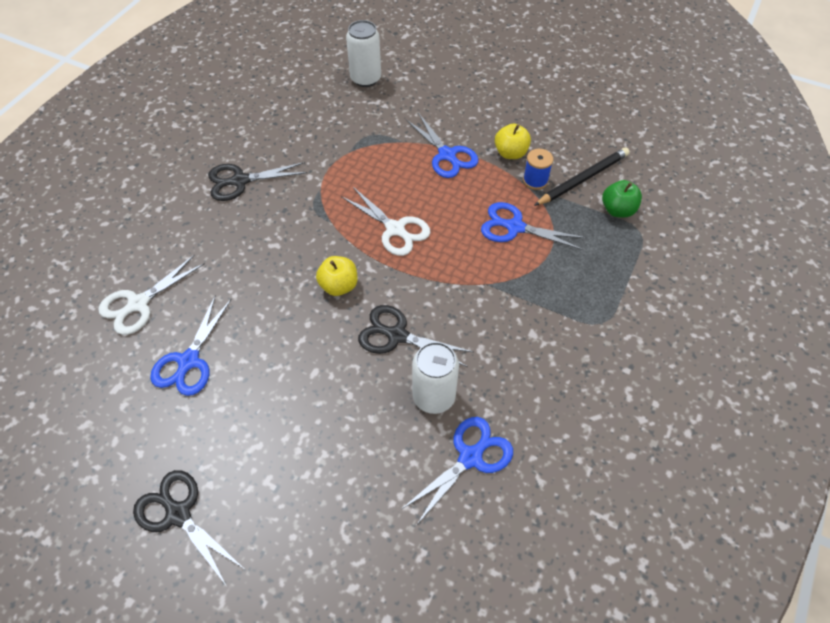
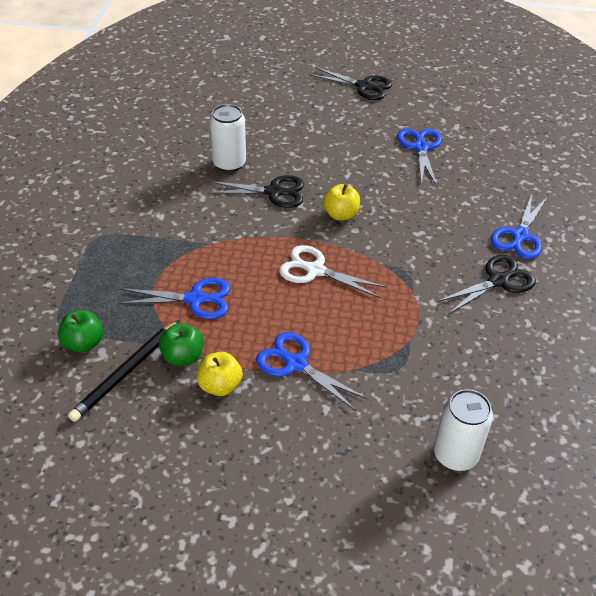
camera: 160 degrees right, 10 degrees down
white scissors [98,254,205,335] -> none
blue scissors [402,417,513,526] -> blue scissors moved to [491,193,547,259]
blue spool [523,149,553,190] -> green apple [159,323,204,366]

